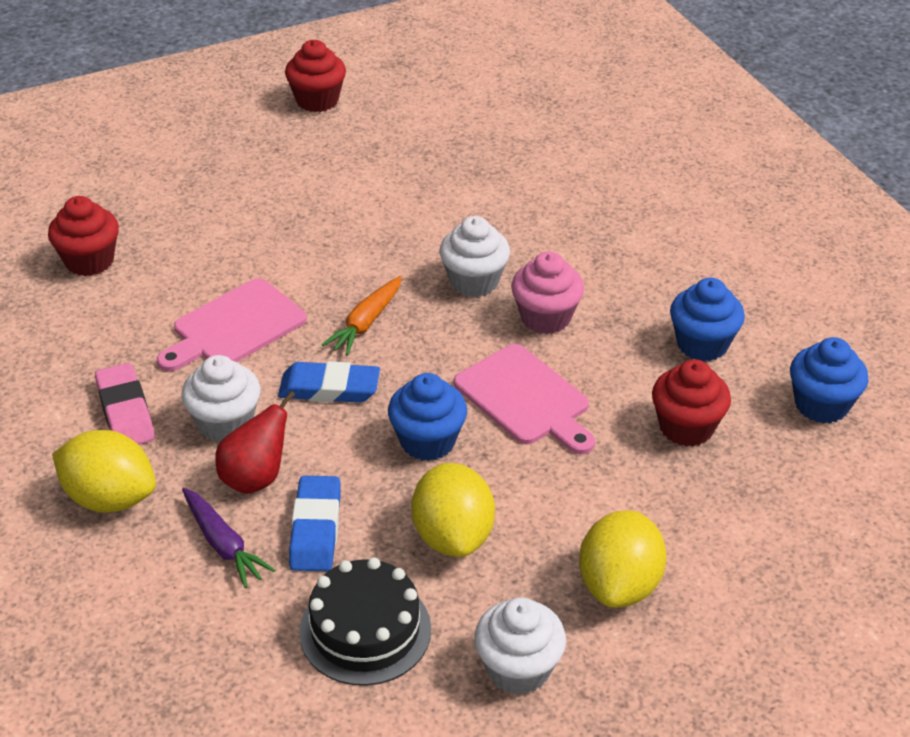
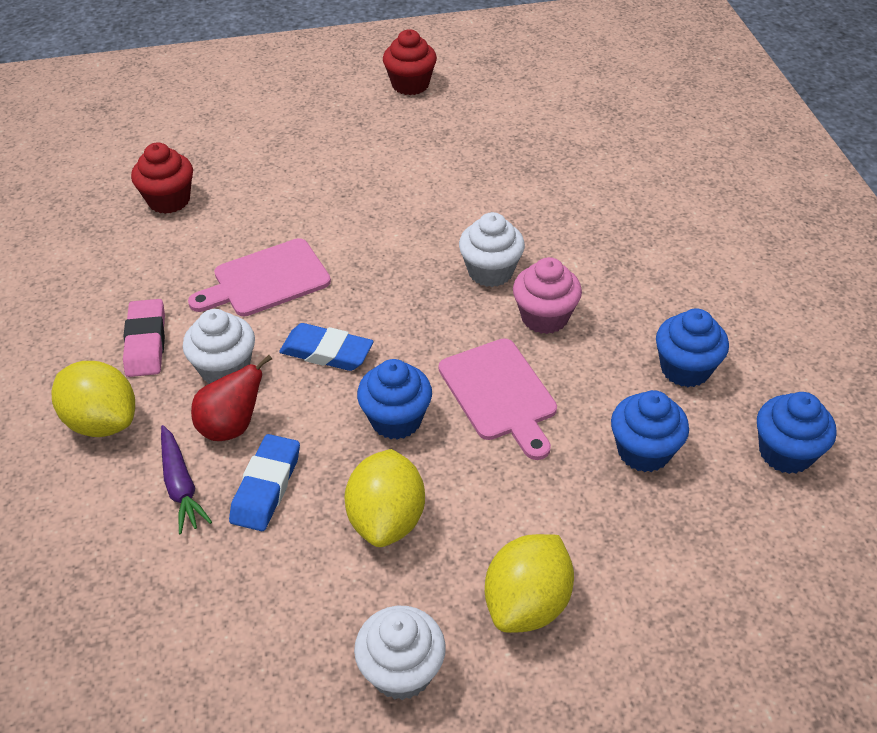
camera: 15 degrees right, 5 degrees up
black cake [299,557,431,686] -> none
orange carrot [322,276,402,355] -> none
red cupcake [652,359,731,447] -> blue cupcake [611,390,689,472]

